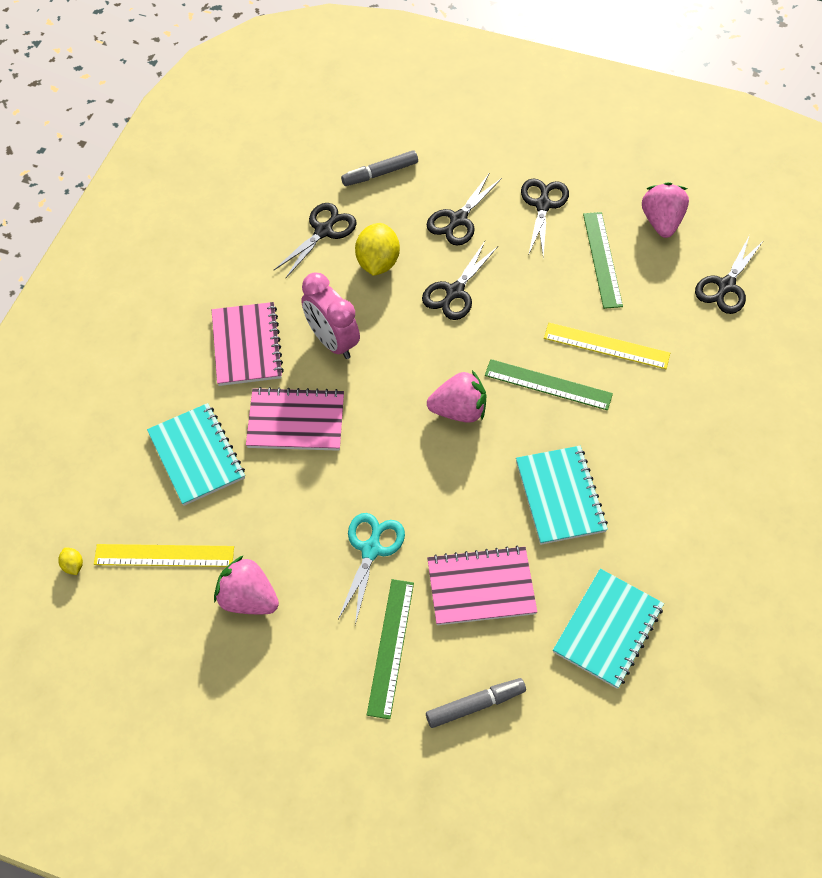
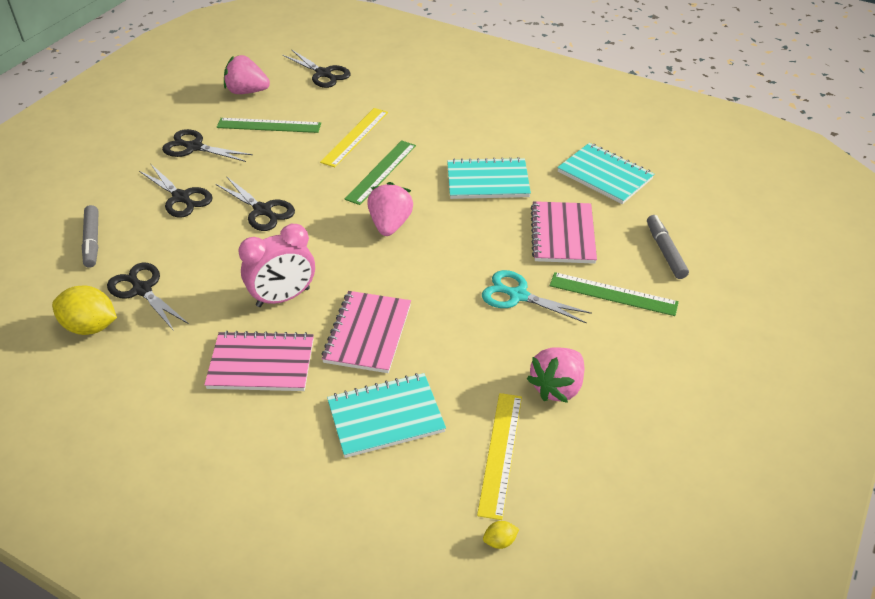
camera: 80 degrees left, 15 degrees down
yellow lemon [355,223,400,276] -> yellow lemon moved to [52,286,117,335]

